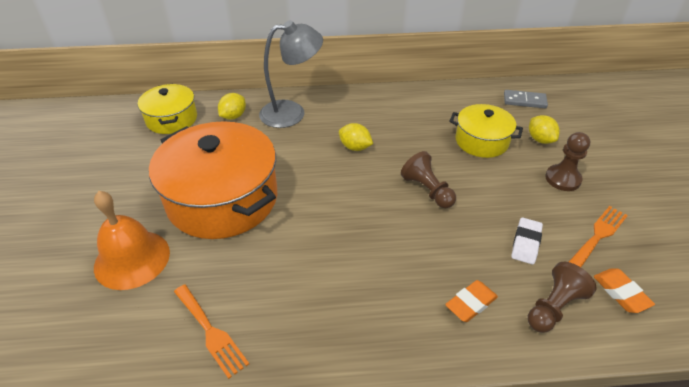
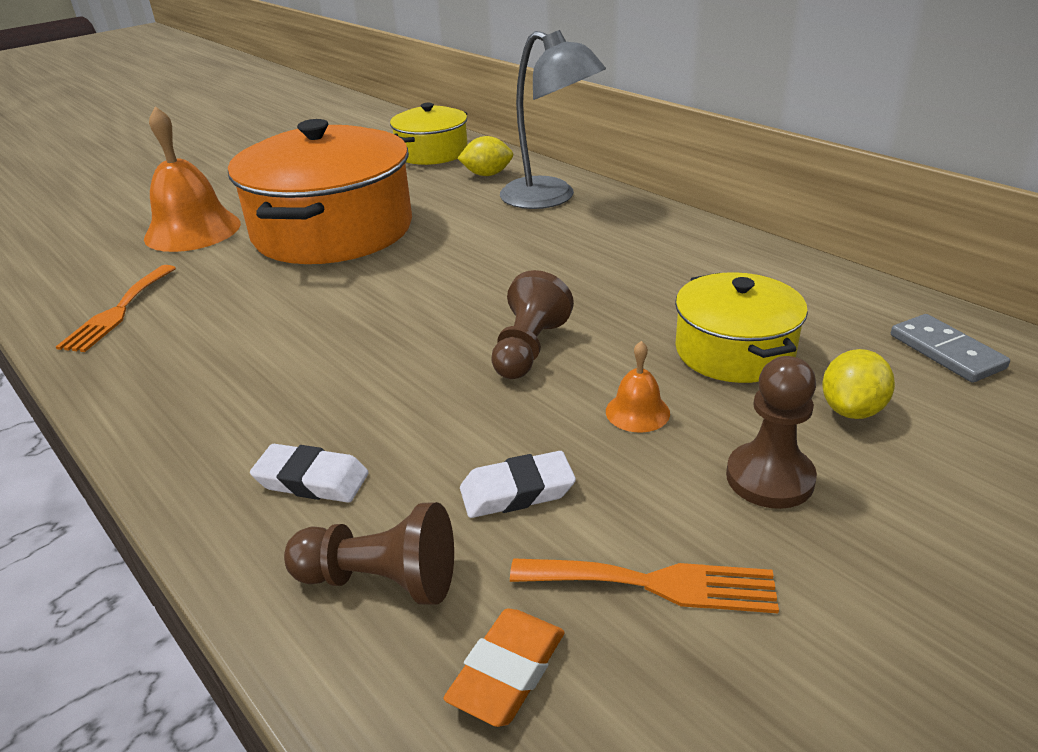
camera: 55 degrees right, 10 degrees down
yellow lemon [339,123,373,151] -> none
orange eraser [445,280,498,322] -> white eraser [250,444,369,503]
none -> orange bell [606,341,670,433]

